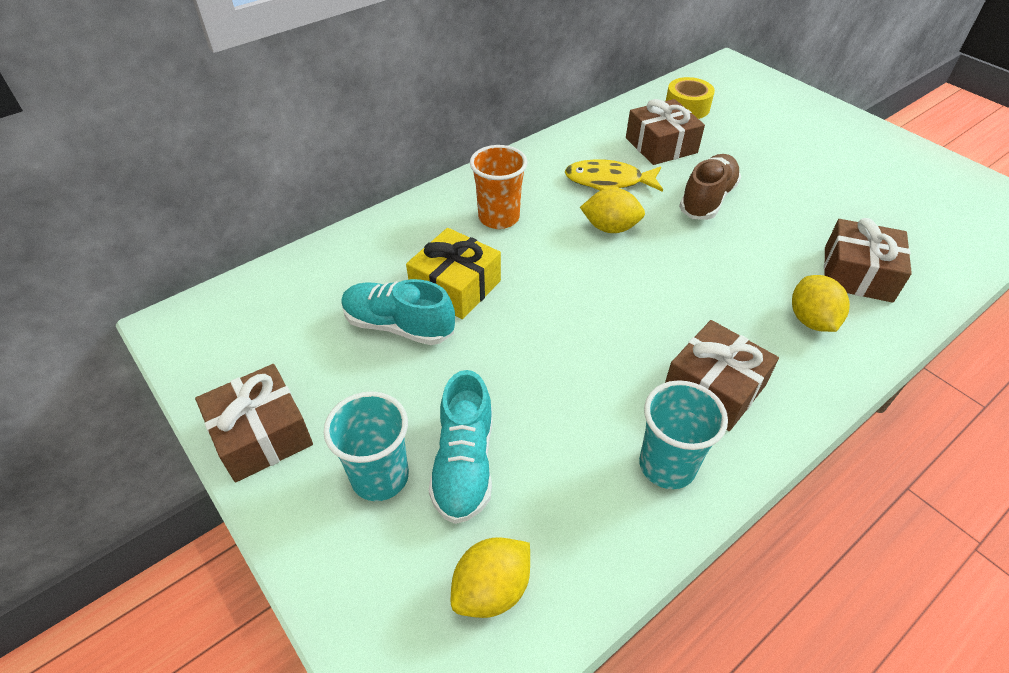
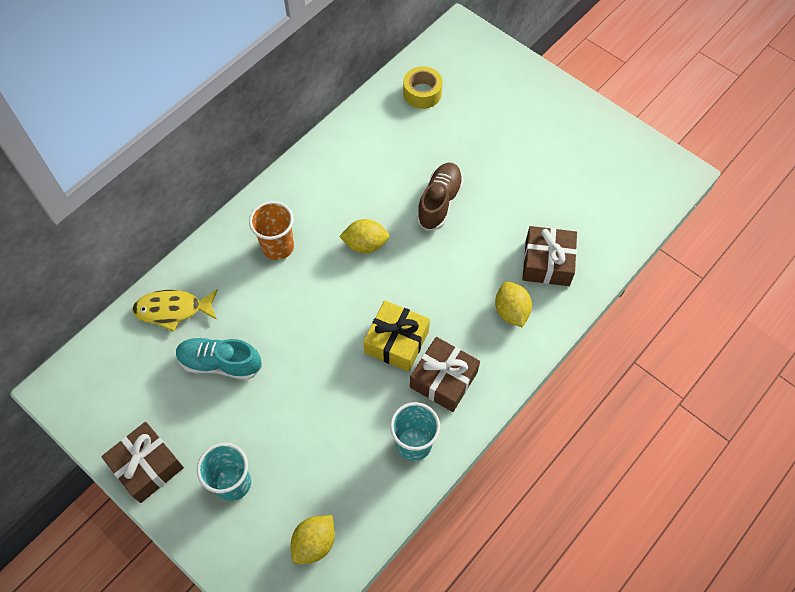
camera: 10 degrees left, 15 degrees up
yellow gift [406,228,501,319] -> yellow gift moved to [363,300,430,372]
turquoise shoe [429,370,492,524] -> none
yellow fish [565,159,663,192] -> yellow fish moved to [132,289,218,332]
brown gift [626,99,705,165] -> none

